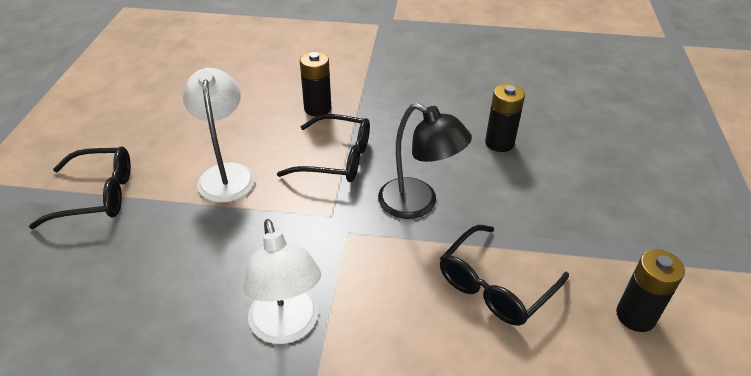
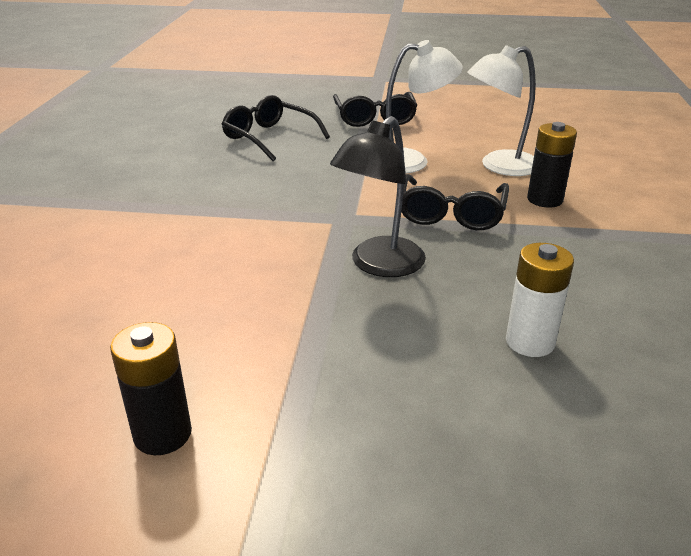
camera: 90 degrees right, 10 degrees down
white lamp [244,219,321,344] -> white lamp moved to [467,45,536,176]
black glasses [440,225,569,326] -> black glasses moved to [222,95,330,161]
black battery [485,84,525,152] -> white battery [506,243,574,357]

